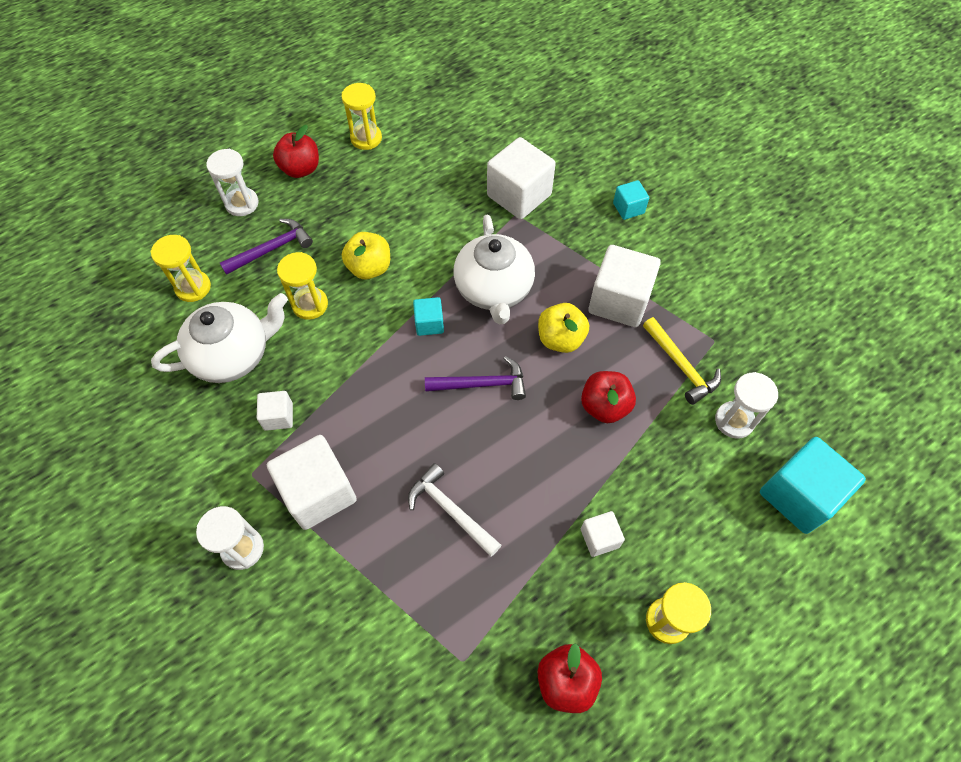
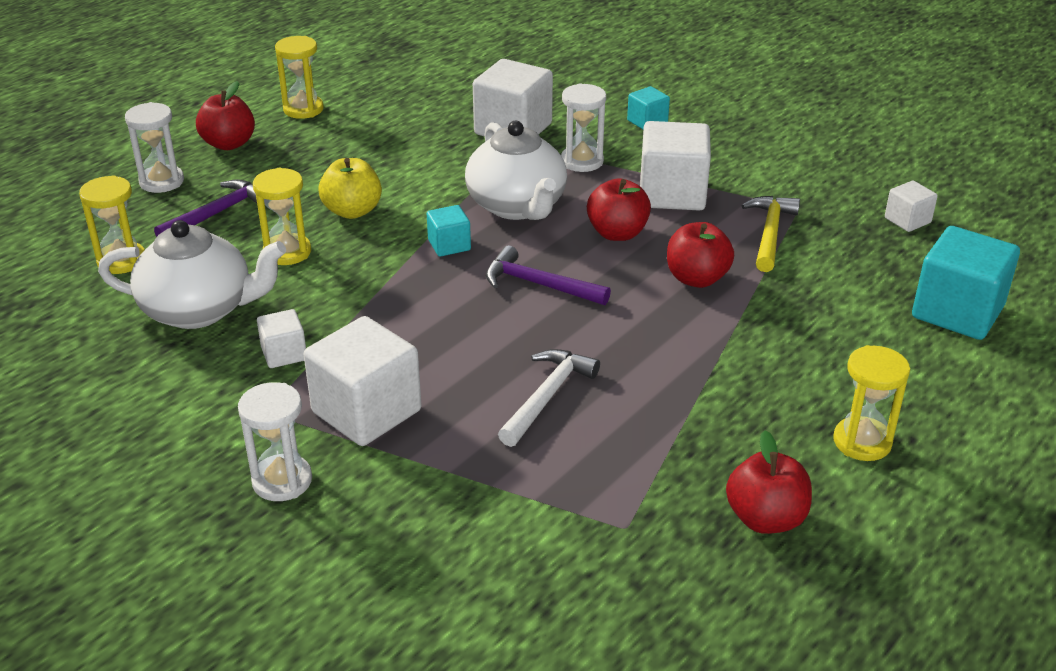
camera: 15 degrees left, 25 degrees down
white teapot [151,293,288,383] -> white teapot turned 45 degrees clockwise [98,220,286,329]
white hammer [408,463,501,557] -> white hammer turned 90 degrees clockwise [498,349,600,447]
purple hammer [425,356,526,400] -> purple hammer turned 135 degrees counterclockwise [486,245,611,305]
yellow apple [538,303,589,353] -> red apple [587,178,651,241]
white cube [581,511,625,557] -> white cube moved to [885,181,938,232]
yellow hammer [643,317,721,405] -> yellow hammer turned 120 degrees counterclockwise [741,196,800,272]
white hourglass [715,372,778,439] -> white hourglass moved to [561,83,606,172]

